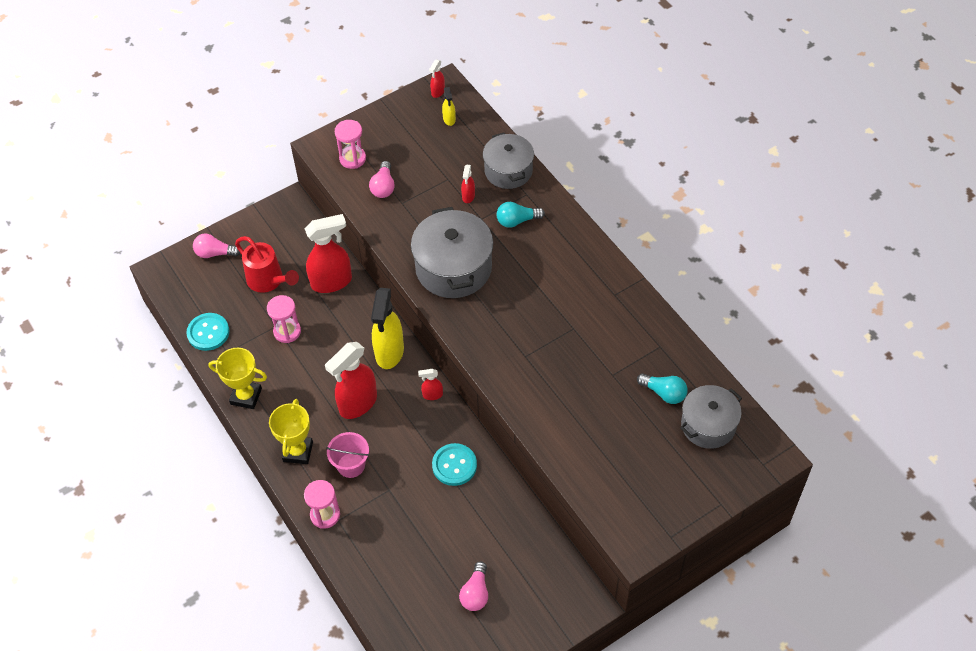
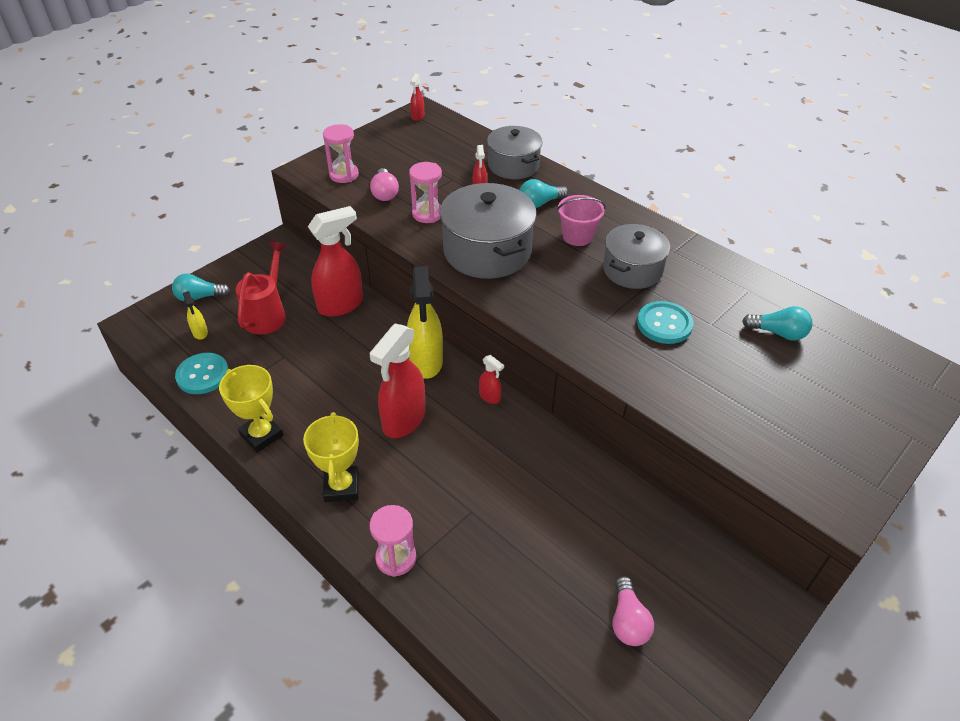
camera: 15 degrees left, 10 degrees down
pink light bulb [193,234,240,258] -> turquoise light bulb [172,273,230,302]
yellow trophy [209,348,267,409] -> yellow trophy turned 45 degrees clockwise [219,365,284,453]
red watering can [235,236,299,293] -> red watering can turned 105 degrees counterclockwise [236,241,287,335]
pink hourglass [267,295,301,343] -> pink hourglass moved to [409,162,442,223]
pink bucket [326,432,369,478] -> pink bucket moved to [557,195,606,246]
red spray bottle [418,369,443,400] -> red spray bottle turned 120 degrees counterclockwise [479,355,504,404]
turquoise button [432,443,477,486] -> turquoise button moved to [637,301,694,344]
yellow spray bottle [442,87,456,126] -> yellow spray bottle moved to [183,291,208,340]
grey pot [680,385,742,449] -> grey pot moved to [603,224,670,289]

